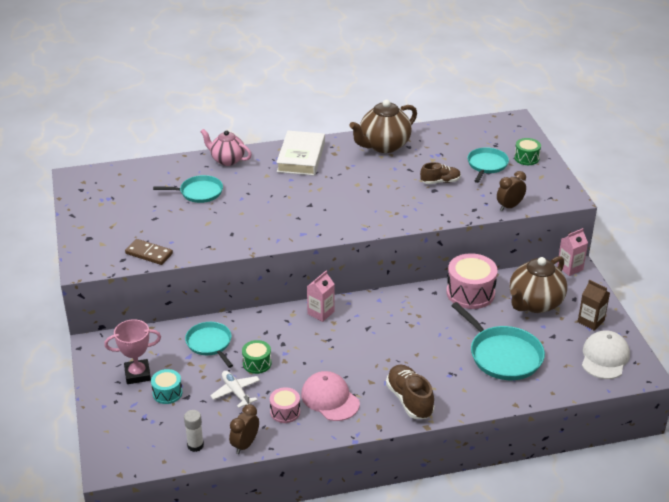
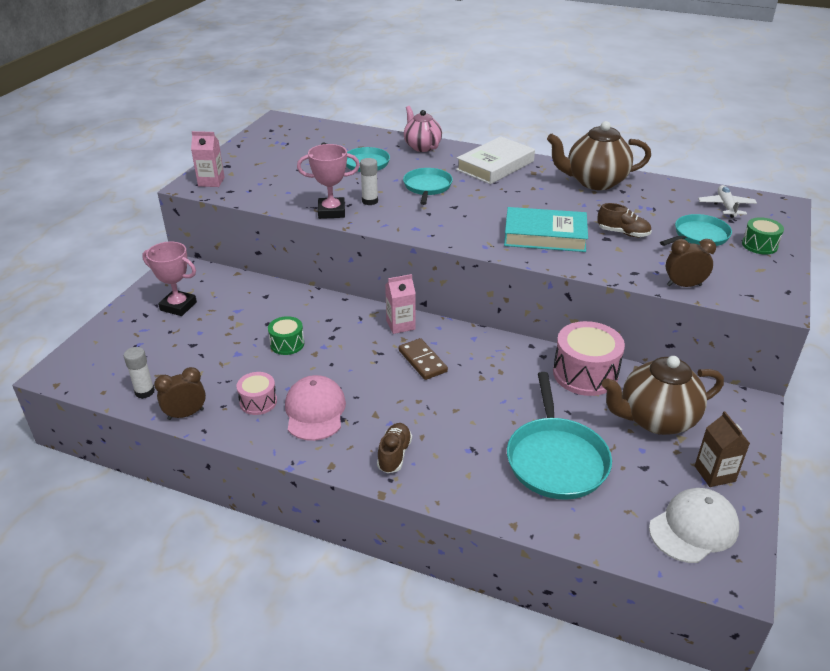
camera: 35 degrees right, 0 degrees up
brown domino [125,239,173,265] -> brown domino moved to [399,338,448,380]
turquoise drum [151,369,182,404] -> none
turquoise pan [185,322,233,368] -> turquoise pan moved to [403,168,453,205]
white plane [210,371,260,408] -> white plane moved to [698,185,757,218]
brown shoe [386,365,434,419] -> brown shoe [377,423,412,473], size x0.65
pink carton [557,228,588,276] -> pink carton moved to [191,131,225,187]
none -> pink trophy [297,144,360,219]
none -> white glue stick [360,158,378,205]
none -> turquoise book [504,207,588,252]

